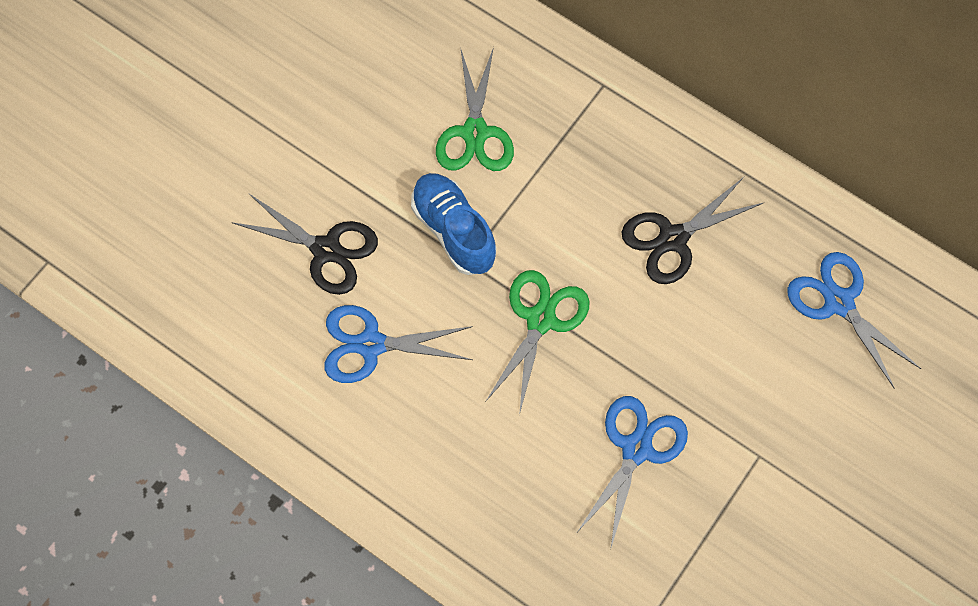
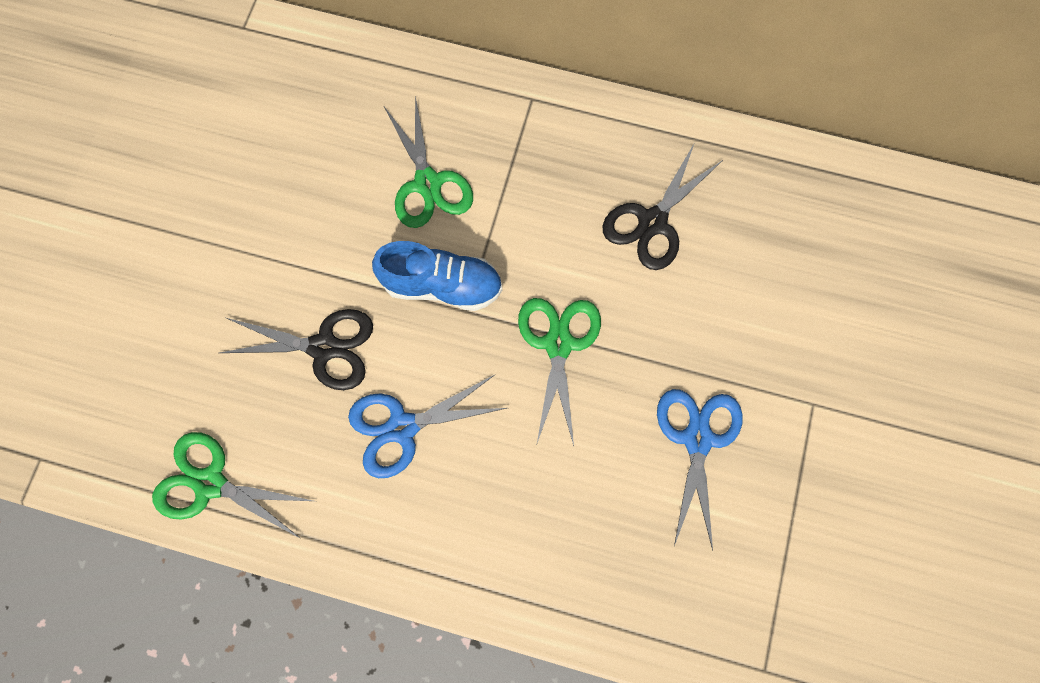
camera: 20 degrees left, 5 degrees up
blue shoe [411,173,496,275] -> blue shoe turned 150 degrees clockwise [372,241,502,311]
blue scissors [787,252,921,389] -> none
none -> green scissors [152,432,313,539]

